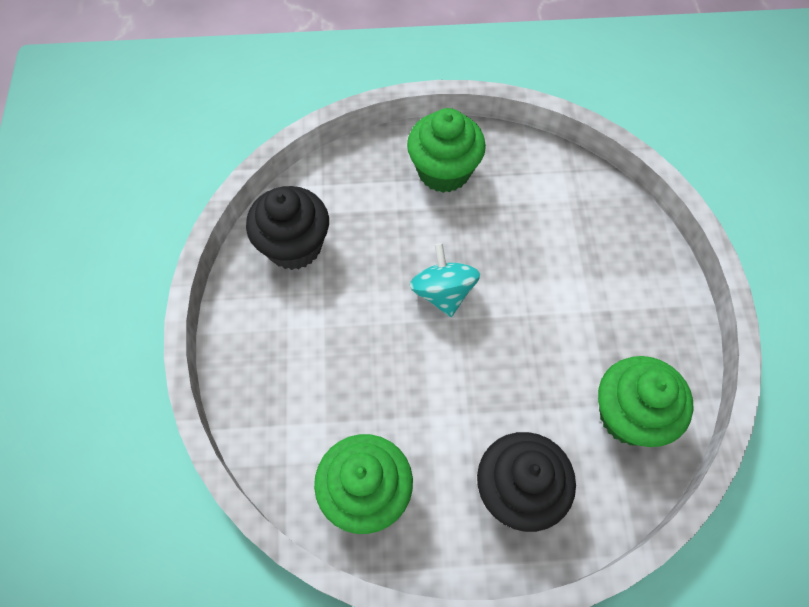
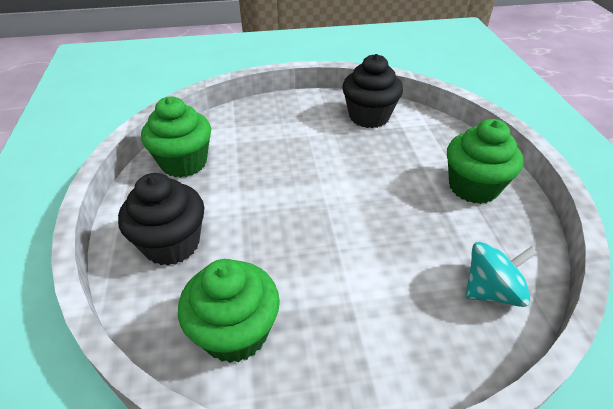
camera: 85 degrees right, 20 degrees down
turquoise spinning top [409,243,480,317] -> turquoise spinning top moved to [465,242,537,307]

